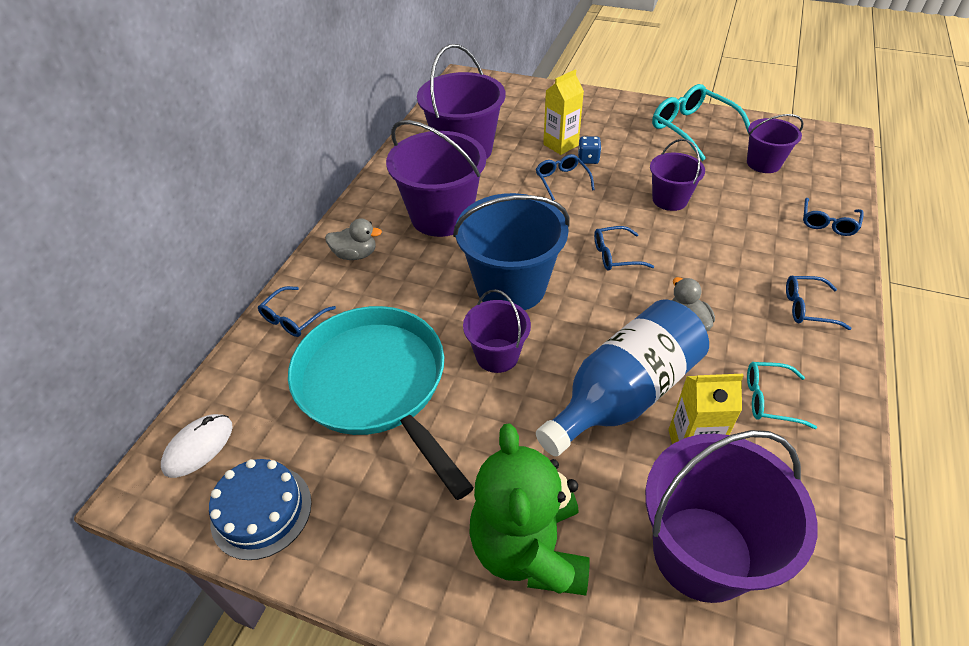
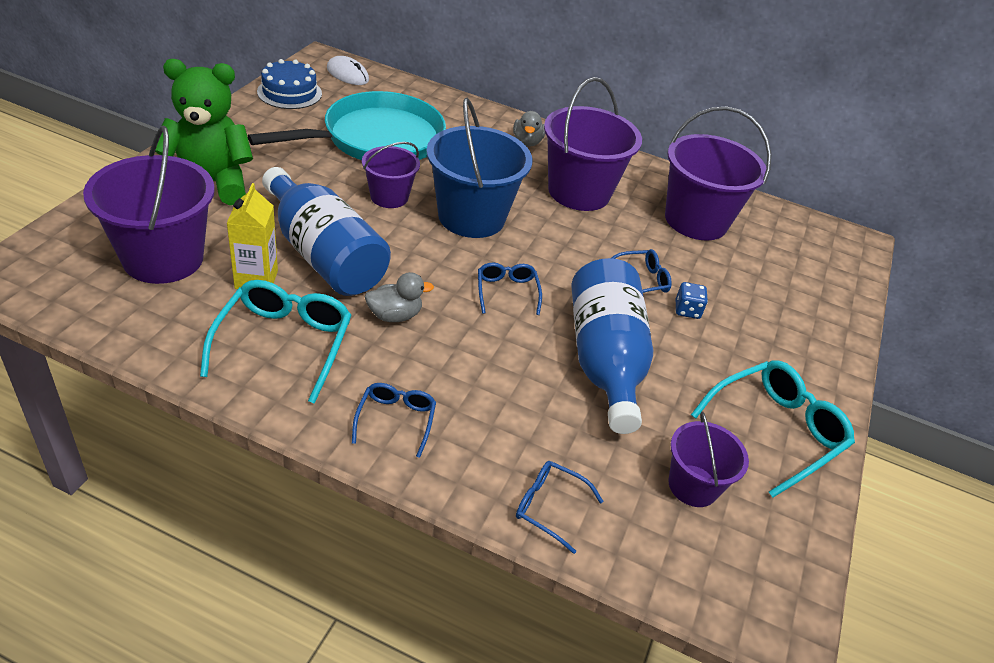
camera: 85 degrees right, 5 degrees down
blue glasses [258,286,336,337] -> none
yellow carton [543,69,584,155] -> none
purple bucket [650,139,705,211] -> blue bottle [571,258,653,434]
turquoise glasses [747,362,817,429] -> turquoise glasses [200,280,352,404], size x1.78

